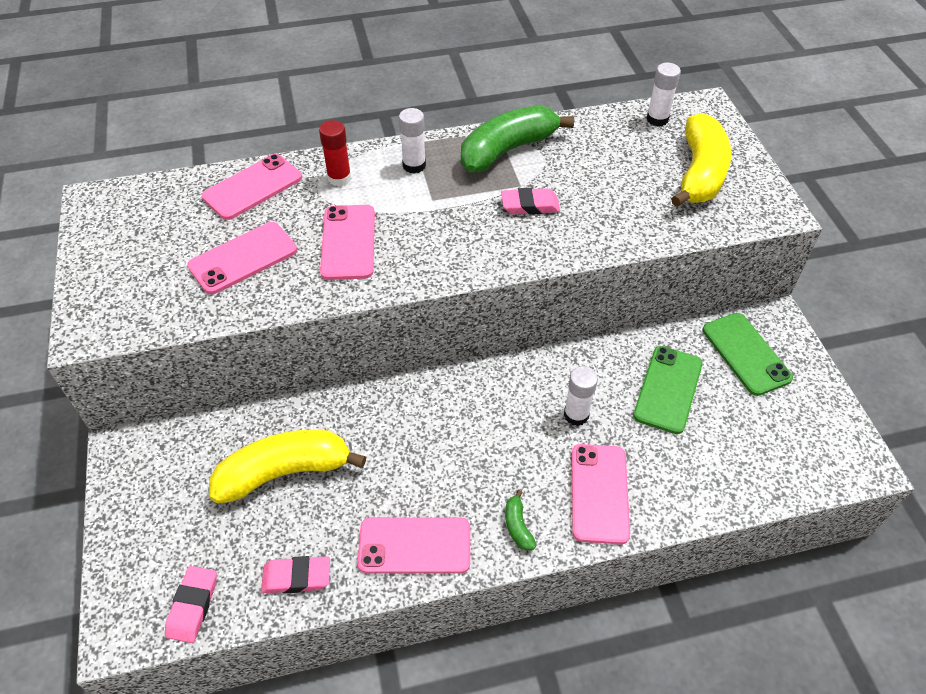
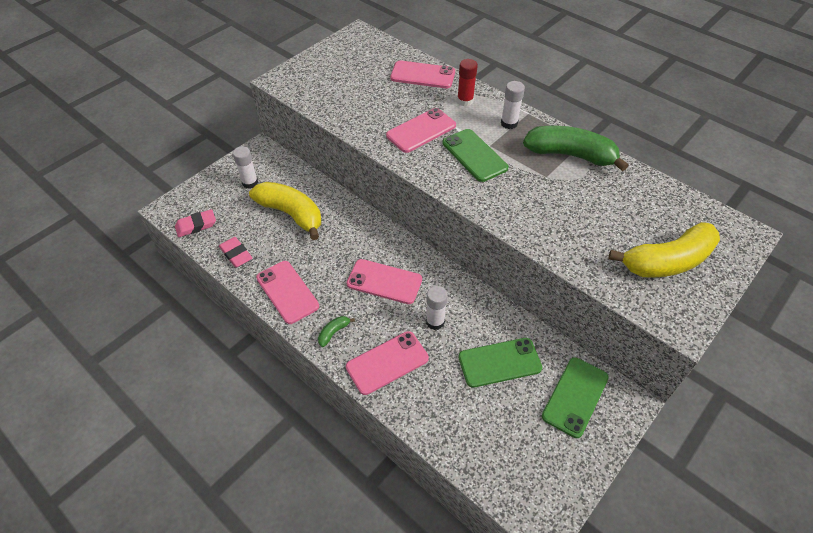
camera: 55 degrees right, 0 degrees up
pink phone [187,222,297,294] -> pink phone moved to [347,259,422,304]
pink eraser [501,188,560,215] -> none
white glue stick [646,63,681,126] -> white glue stick moved to [233,146,258,189]
none -> green phone [443,129,508,182]

